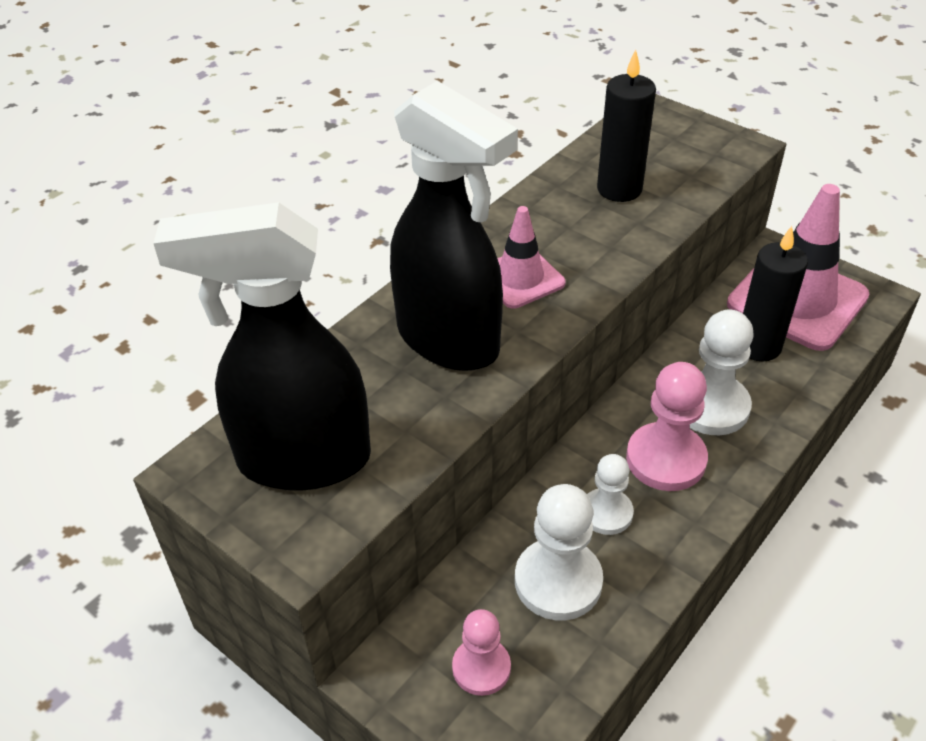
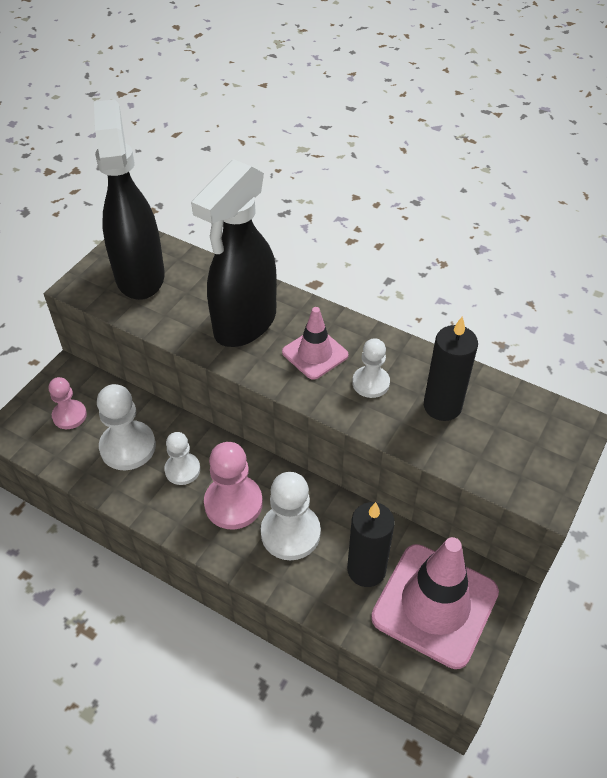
camera: 80 degrees right, 5 degrees up
none -> white pawn [352,338,390,398]

